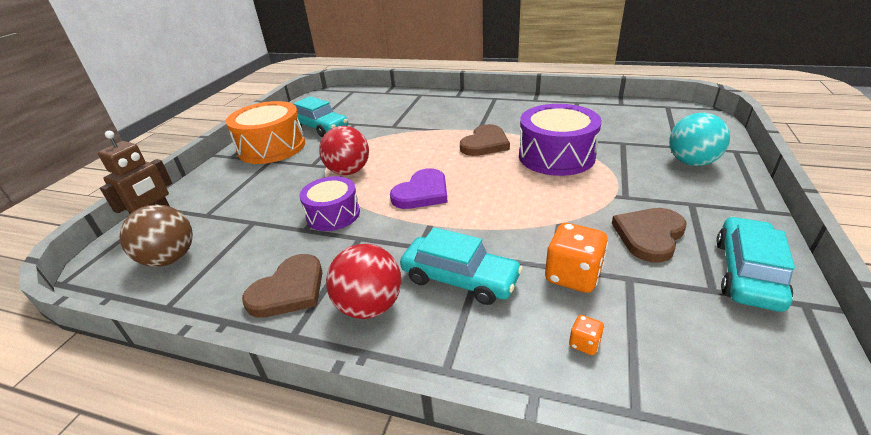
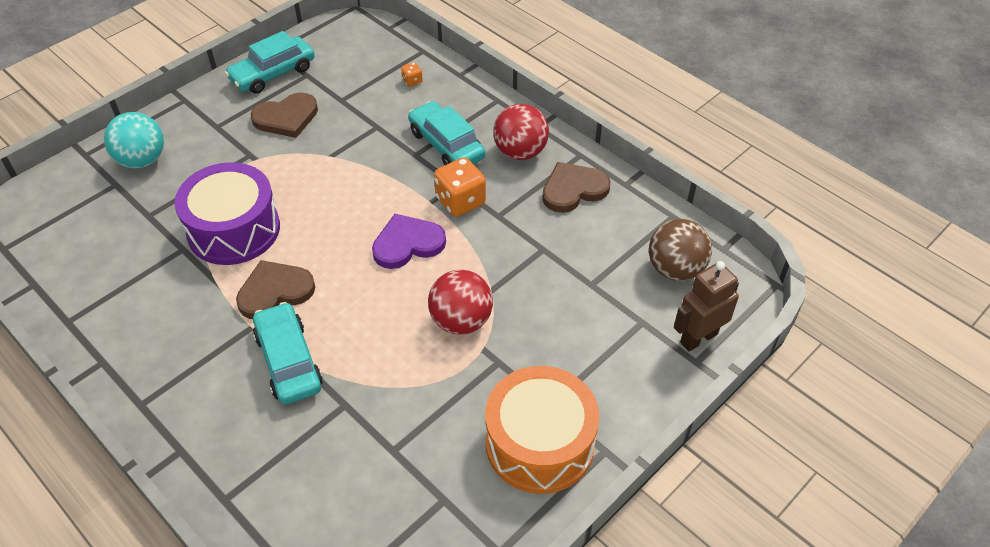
camera: 155 degrees left, 15 degrees up
turquoise car [293,96,348,137] -> turquoise car moved to [253,302,323,404]
purple drum [300,176,360,231] -> none
orange dice [545,223,608,293] -> orange dice moved to [434,157,486,217]

